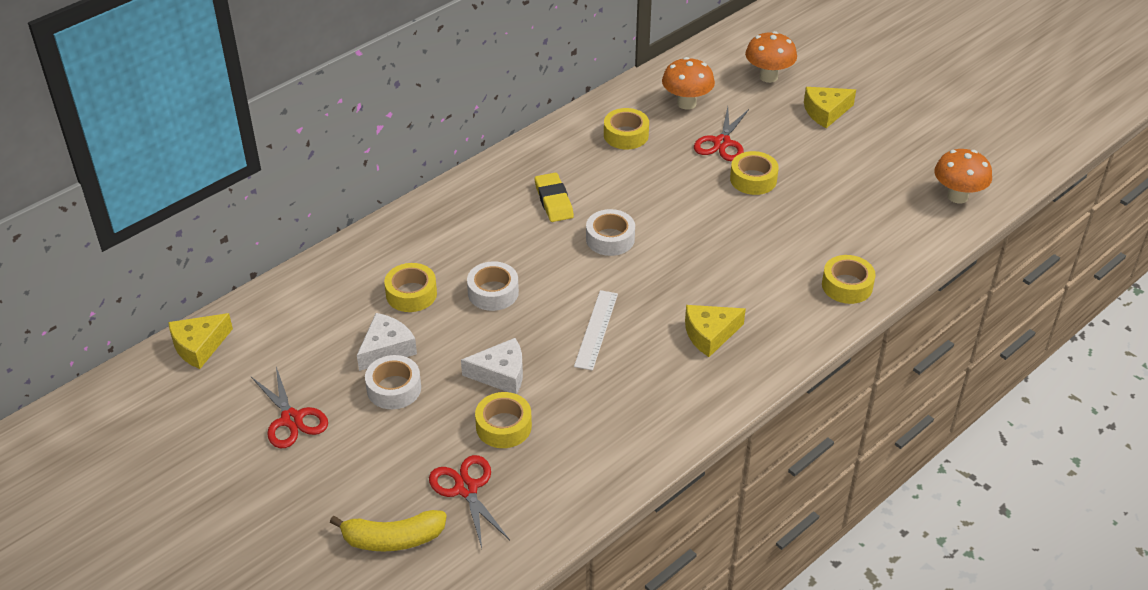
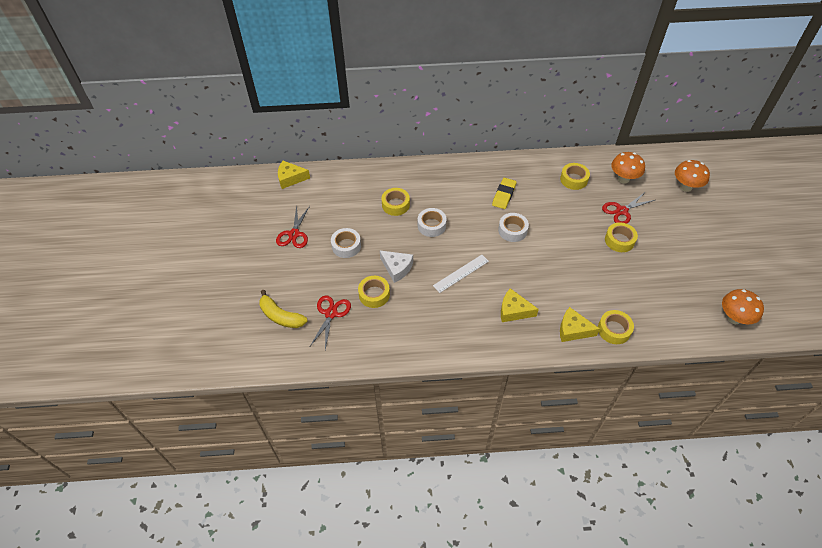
camera: 40 degrees right, 10 degrees up
white cheese [357,313,417,371] -> none
yellow cheese [804,87,856,128] -> yellow cheese moved to [560,307,600,342]

